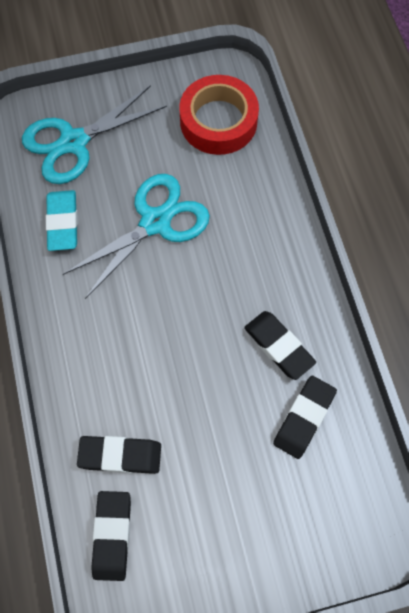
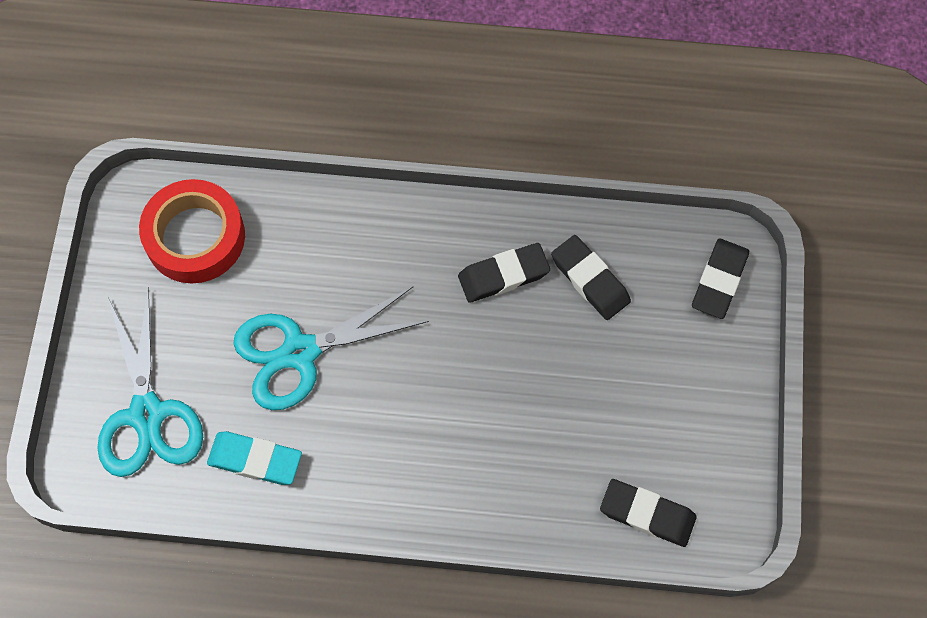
camera: 70 degrees left, 0 degrees up
turquoise scissors [63,174,210,299] -> turquoise scissors turned 90 degrees counterclockwise [233,286,429,410]
black eraser [77,436,161,474] -> black eraser moved to [692,238,749,319]

